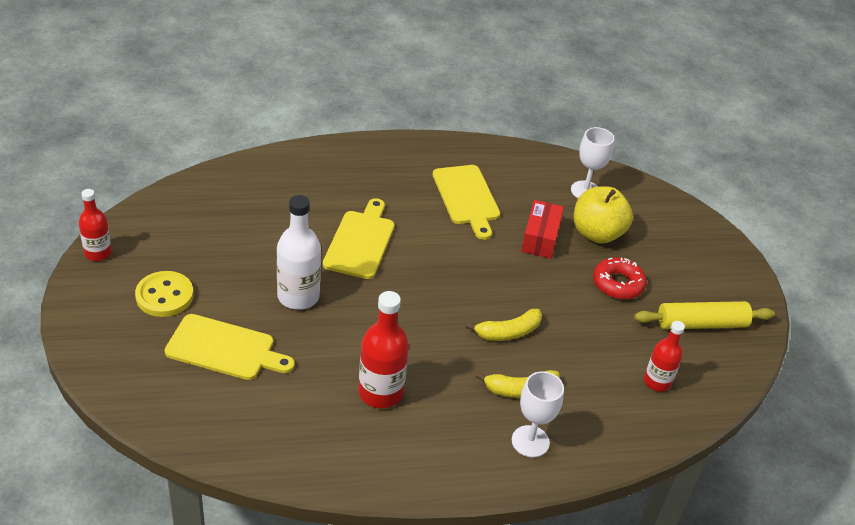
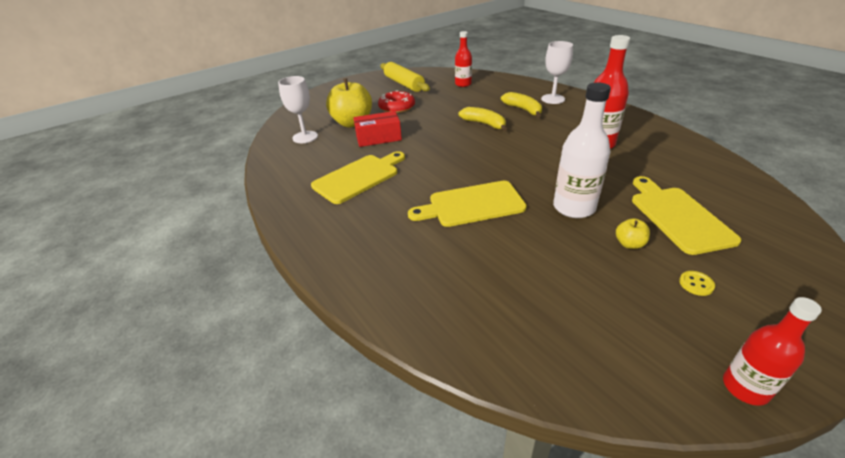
camera: 110 degrees left, 5 degrees down
yellow button [135,271,194,317] -> yellow button [679,271,715,296], size x0.45
none -> yellow apple [616,218,650,249]

